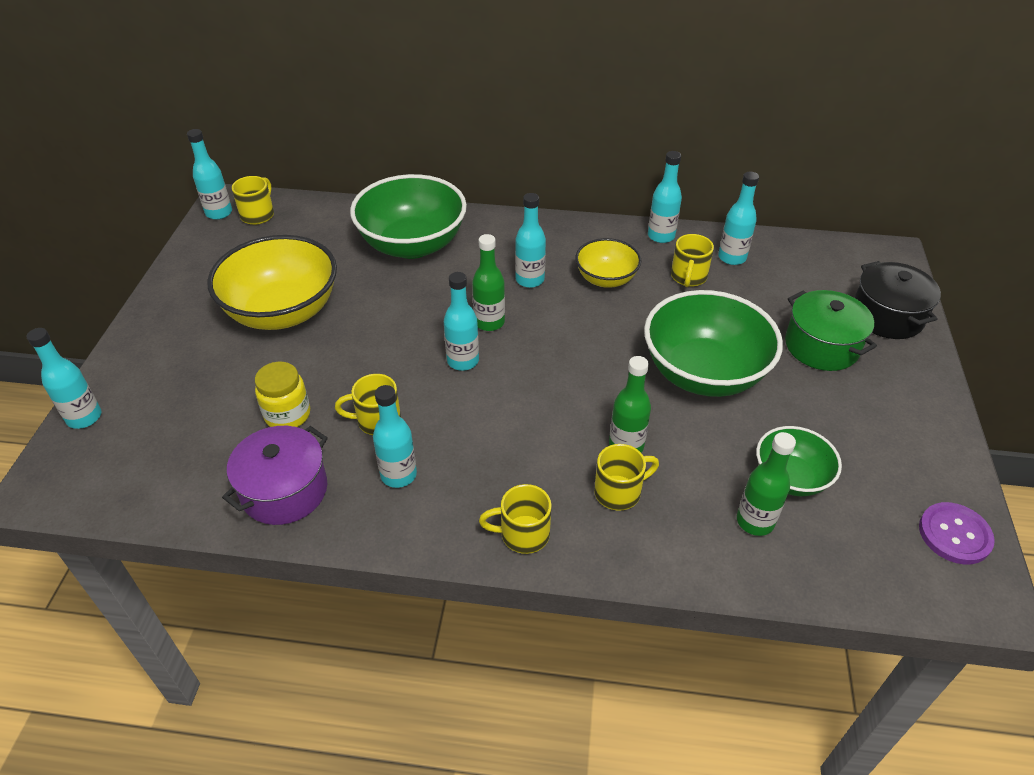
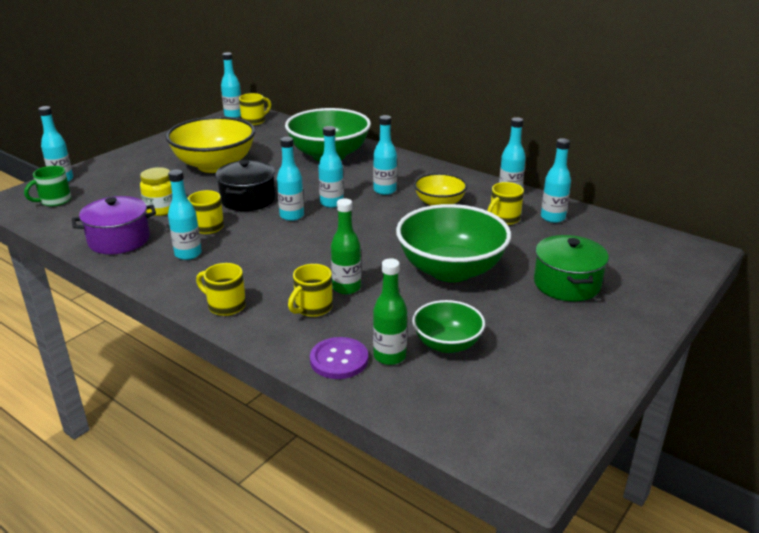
camera: 30 degrees right, 15 degrees down
green bottle [472,234,505,331] -> turquoise bottle [318,126,344,208]
yellow mug [594,444,659,511] -> yellow mug turned 120 degrees clockwise [288,264,333,317]
black pot [855,261,941,339] -> black pot moved to [215,160,275,211]
purple button [919,502,995,564] -> purple button moved to [310,337,368,379]
none -> green mug [24,166,71,207]

